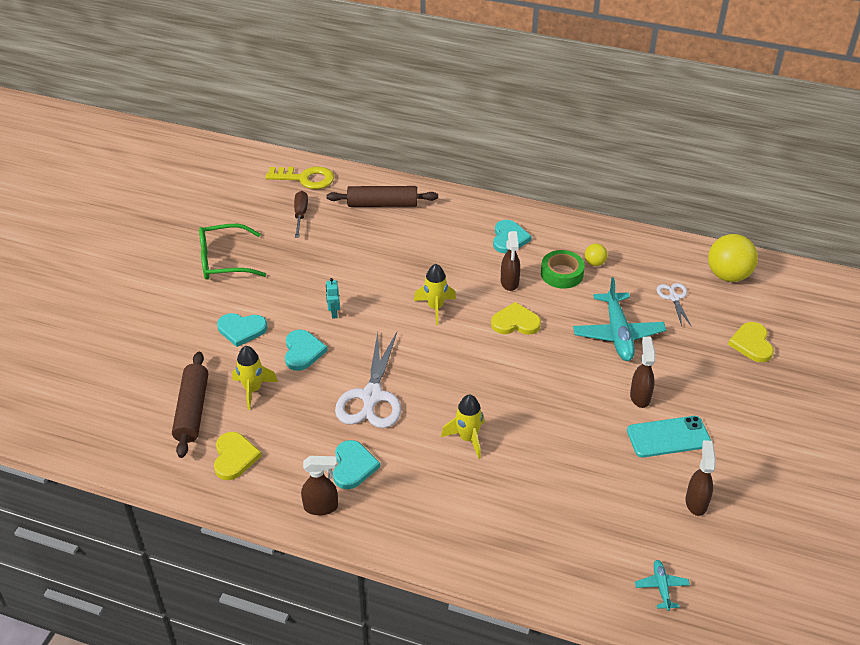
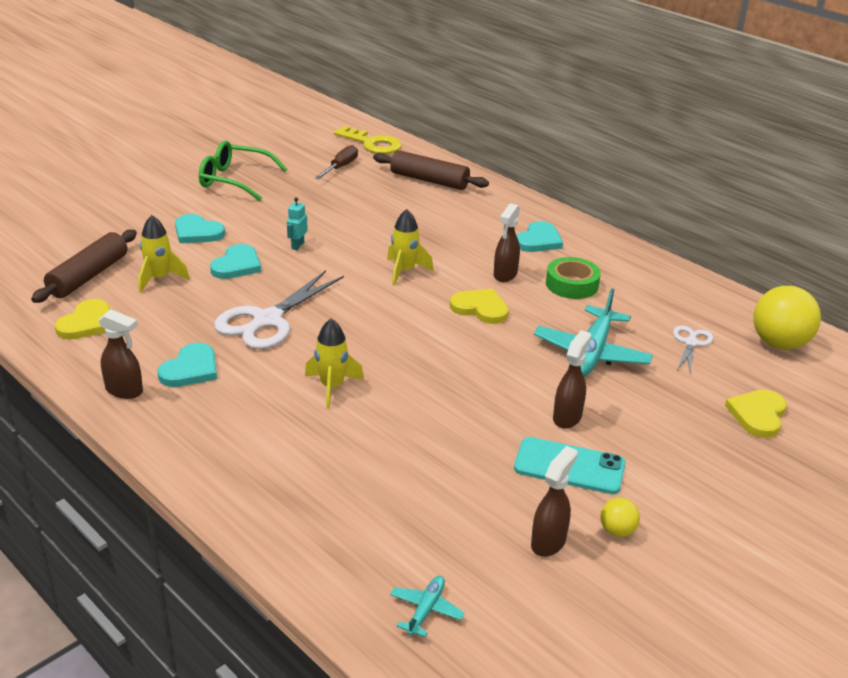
camera: 25 degrees right, 10 degrees down
yellow ball [585,243,607,266] -> yellow ball moved to [600,498,640,537]

